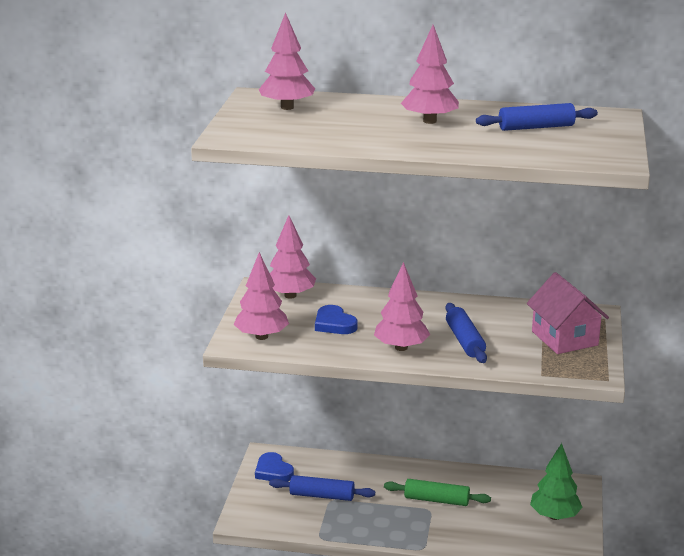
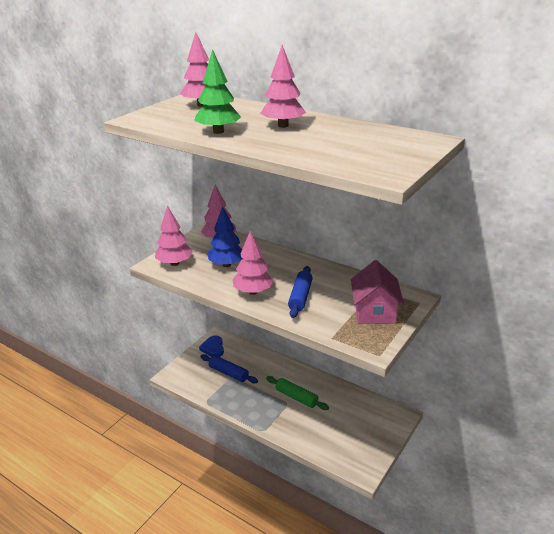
camera: 25 degrees right, 5 degrees up
blue heart [315,305,357,334] -> blue tree [207,206,242,267]
blue rolling pin [476,103,598,131] -> none
green tree [530,443,583,520] -> green tree moved to [194,49,241,134]

